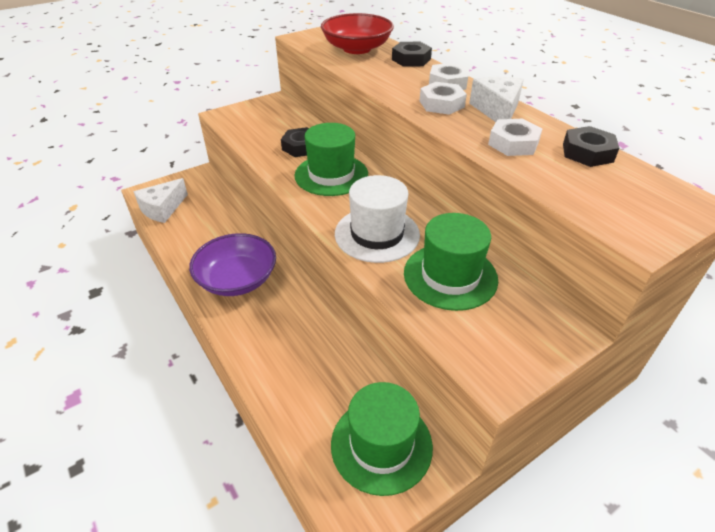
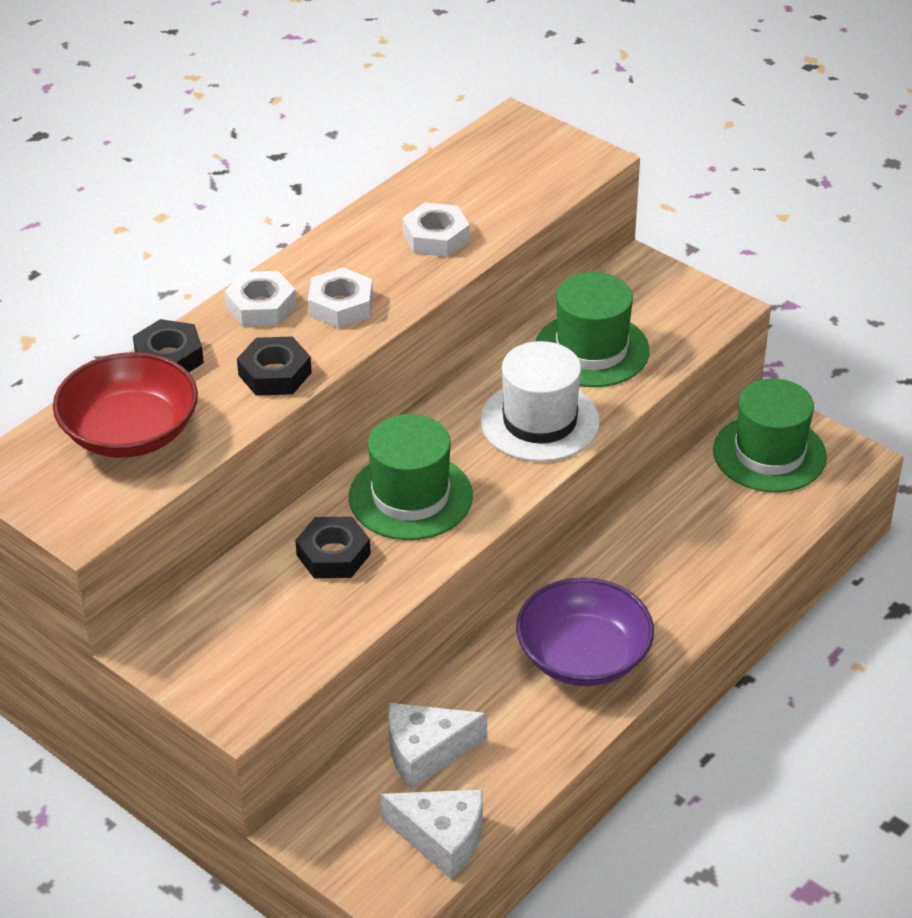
camera: 105 degrees left, 0 degrees up
white cheese [469,77,524,122] -> white cheese moved to [388,703,487,790]
black nut [563,126,619,167] -> black nut moved to [237,336,312,396]

